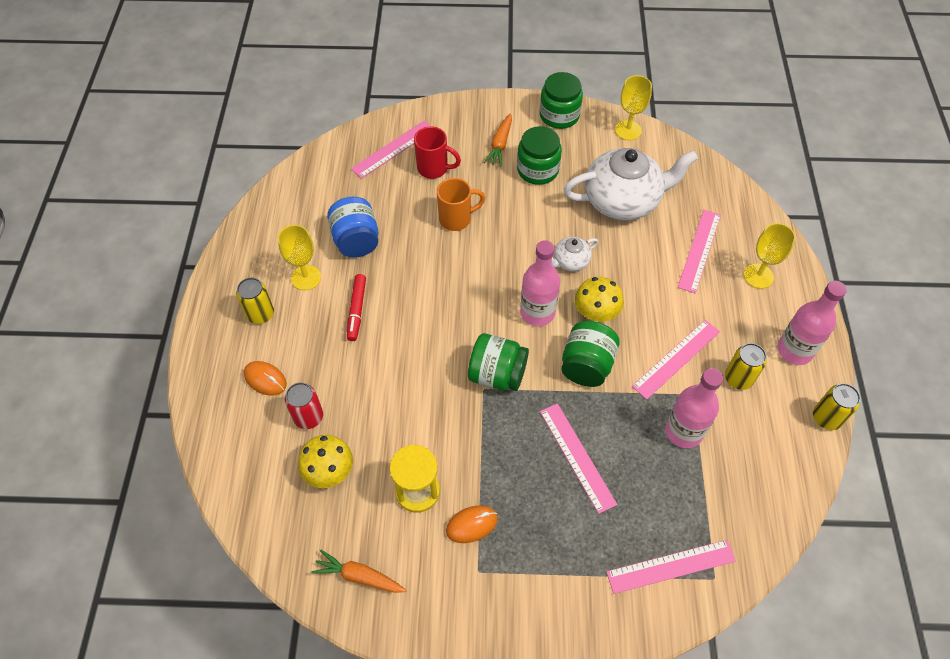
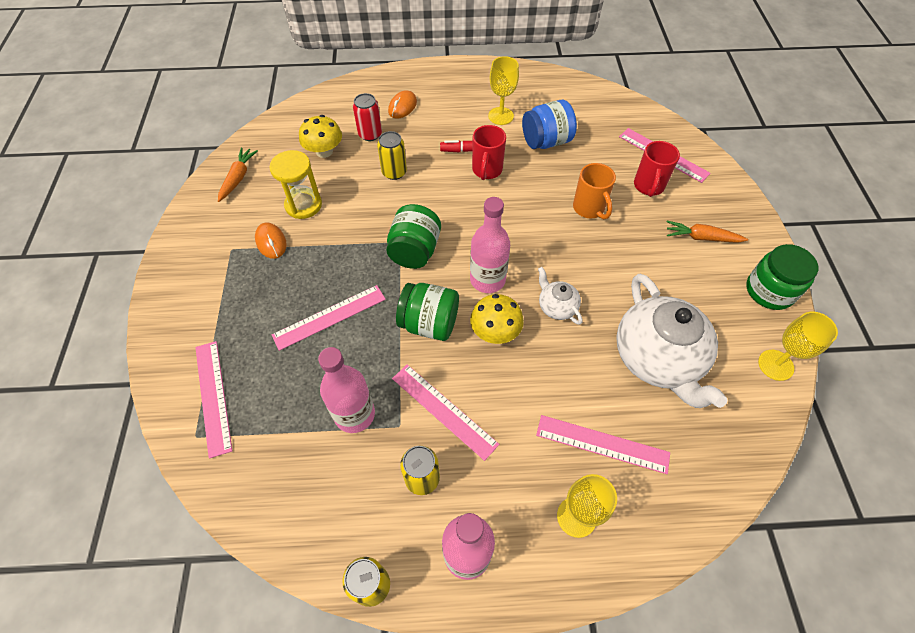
camera: 85 degrees right, 0 degrees up
yellow can [236,278,274,324] -> yellow can moved to [377,131,407,180]
green jar [517,126,562,185] -> none
none -> red mug [472,125,506,180]

